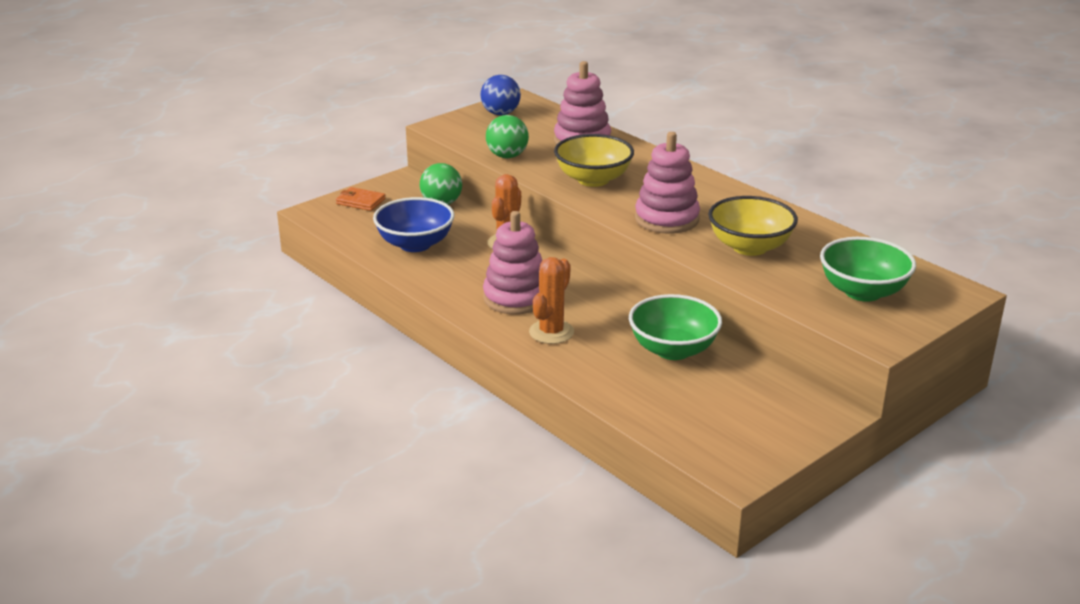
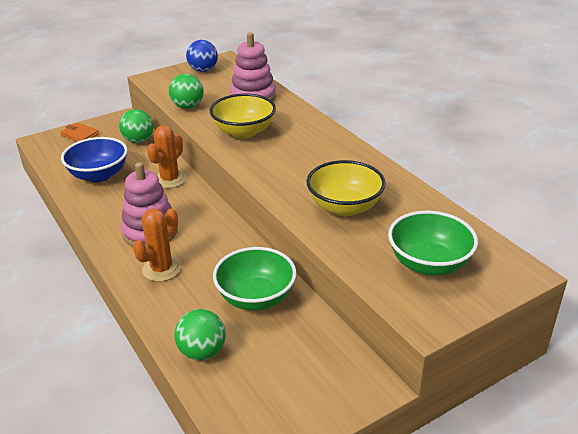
camera: 10 degrees right, 5 degrees up
pink stacking toy [635,132,700,234] -> none
none -> green ball [175,309,226,360]

